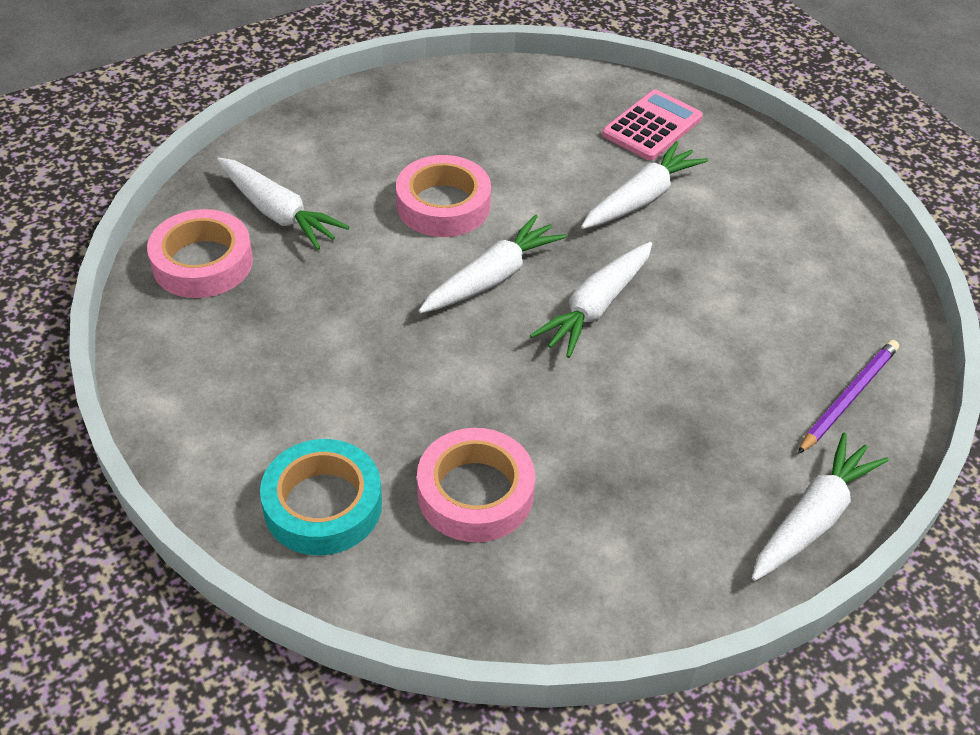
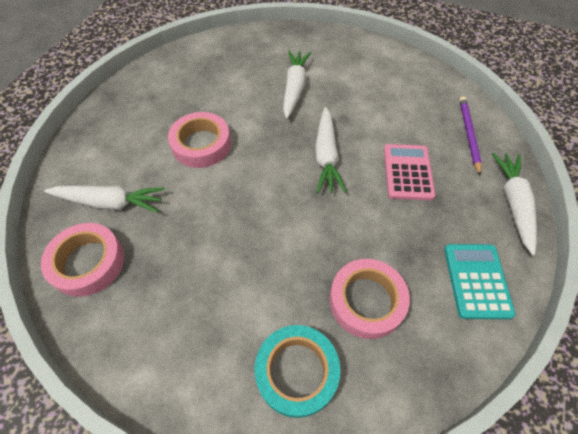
camera: 35 degrees left, 10 degrees up
white carrot [419,214,567,313] -> none
pink calculator [602,89,703,161] -> pink calculator moved to [384,144,436,200]
none -> turquoise calculator [444,244,516,319]

